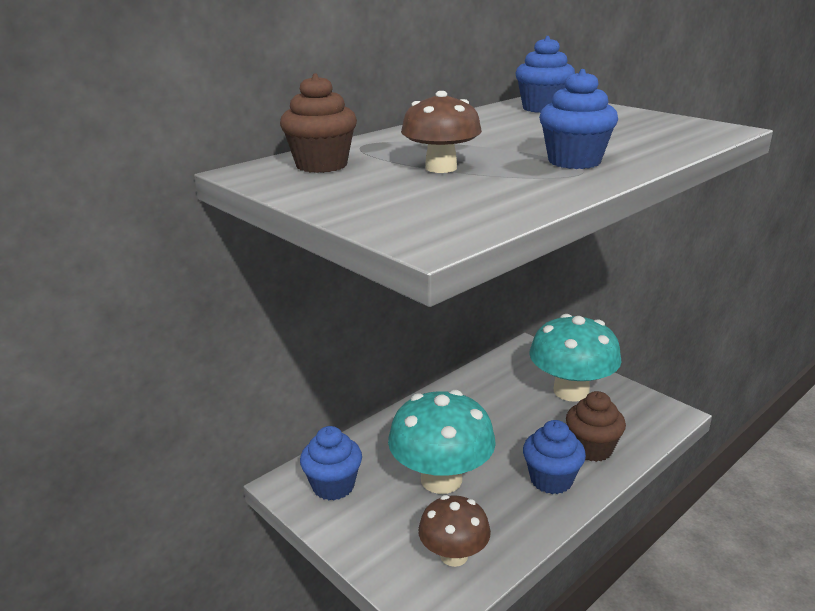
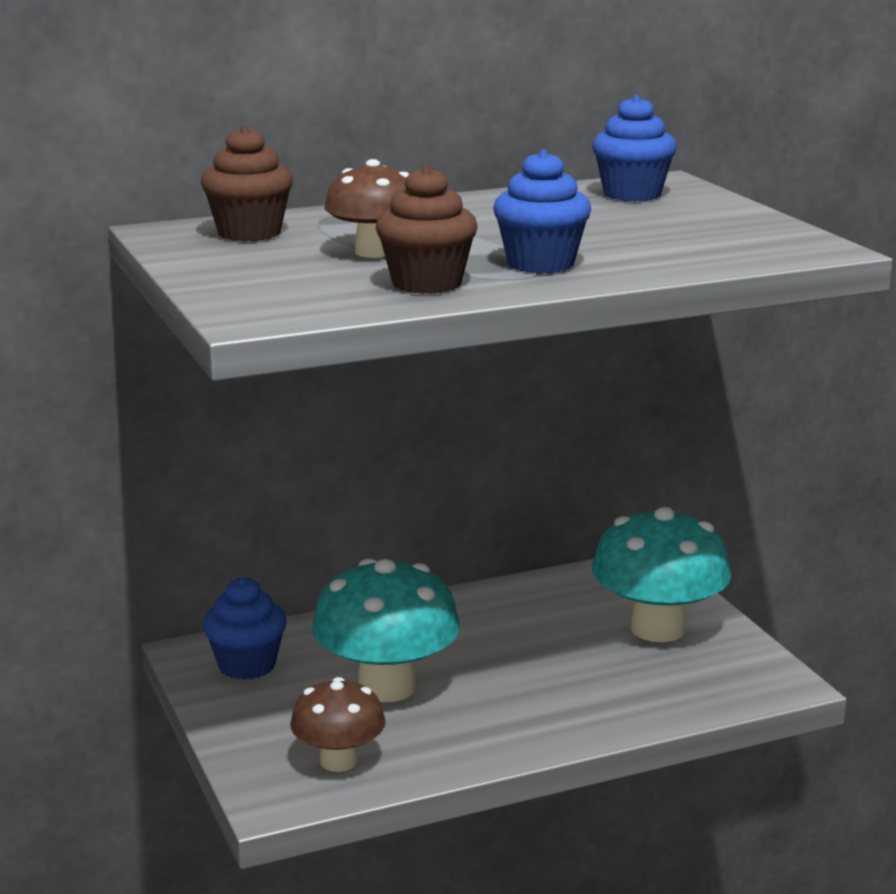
camera: 20 degrees right, 5 degrees down
blue cupcake [523,420,586,494] -> none
brown cupcake [566,391,626,462] -> brown cupcake moved to [376,165,477,294]

